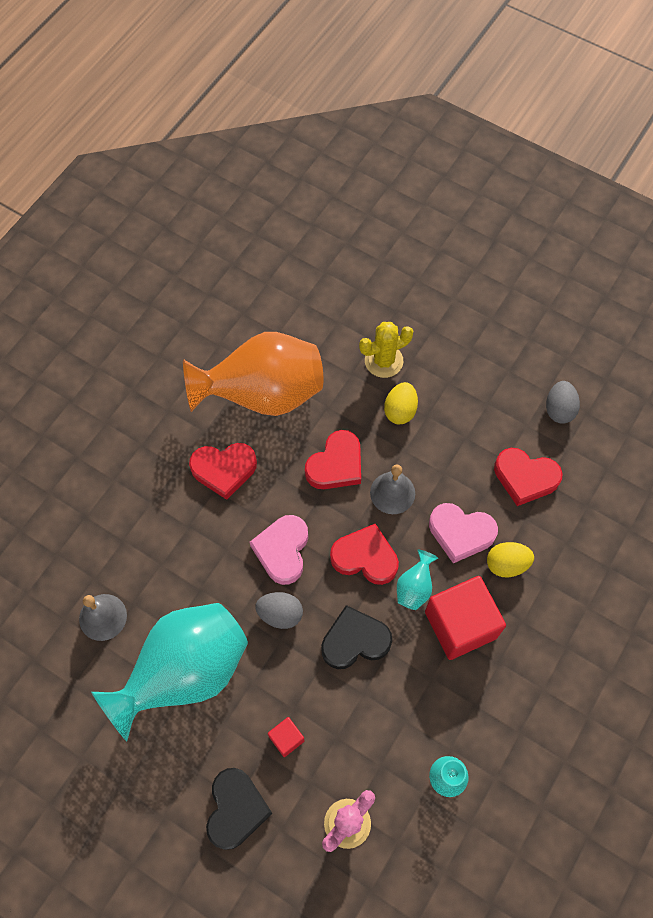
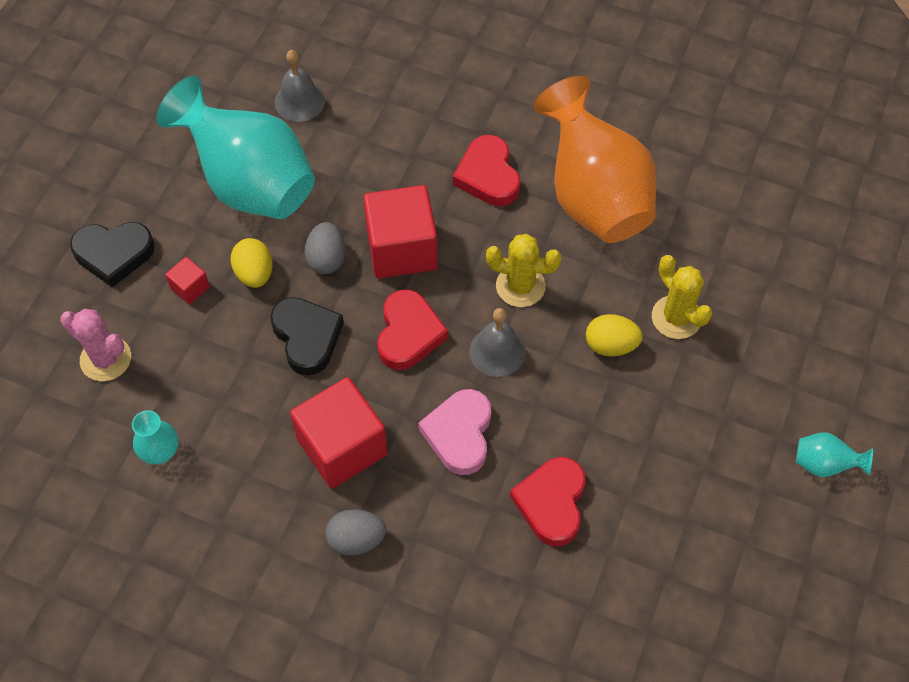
camera: 80 degrees right, 5 degrees down
pink heart [249,515,308,585] -> red cube [363,185,438,279]
red heart [305,430,361,489] -> yellow cactus [486,234,562,307]
turquoise vase [397,550,438,610] -> turquoise vase moved to [796,432,873,477]
yellow egg [487,542,534,578] -> yellow egg moved to [231,238,273,288]
grey egg [546,381,580,424] -> grey egg moved to [325,509,386,556]

